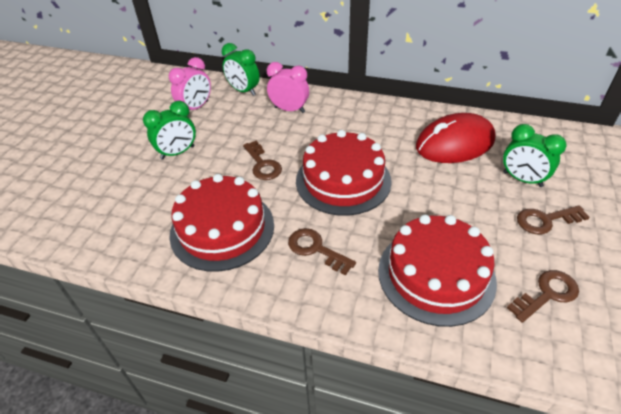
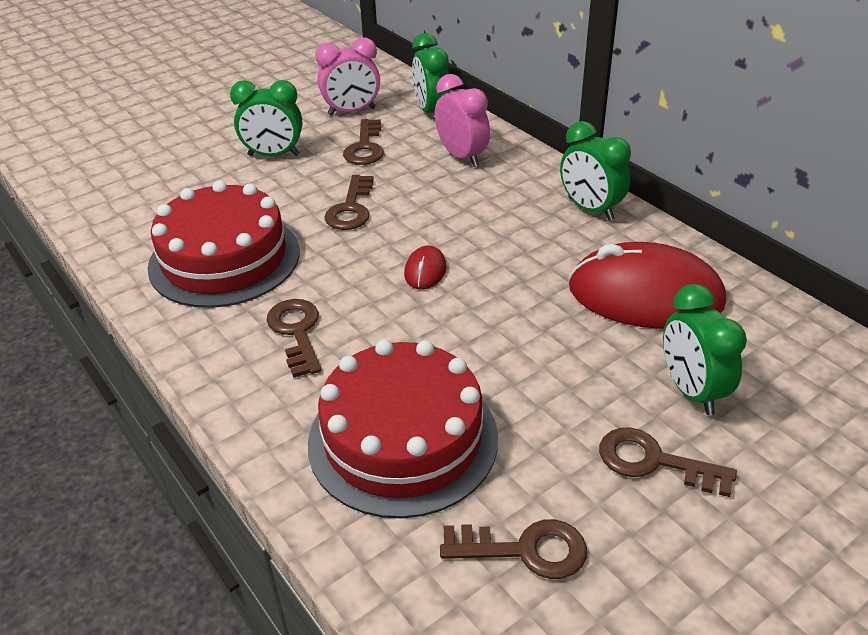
camera: 35 degrees right, 5 degrees down
red cake [296,130,392,216] -> red mouse [404,246,446,290]
none -> brown key [343,119,384,165]
none -> green clock [560,121,631,220]

